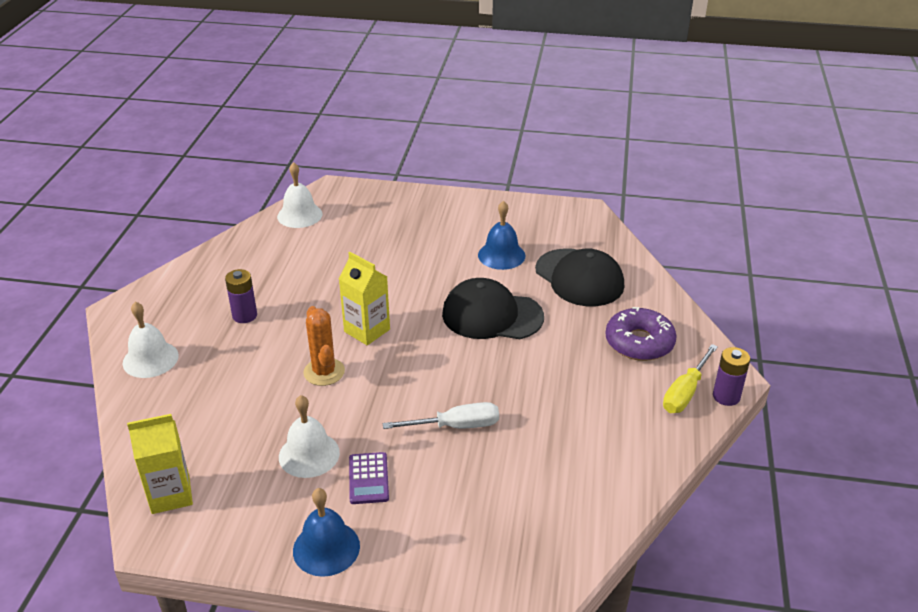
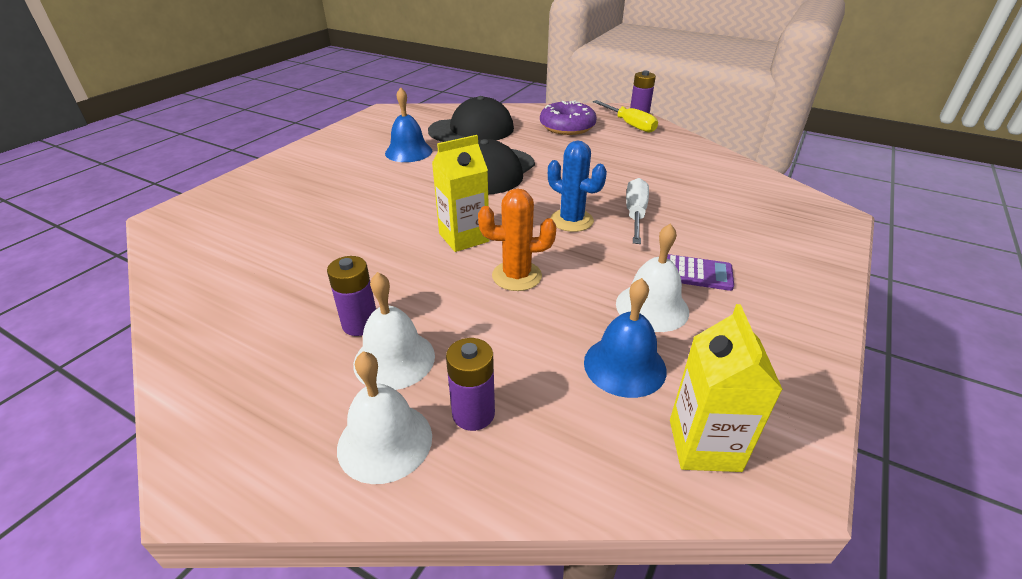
camera: 70 degrees left, 0 degrees up
white bell [277,162,322,228] -> white bell moved to [353,272,435,390]
blue bell [293,488,360,577] -> blue bell moved to [584,278,667,398]
none -> purple battery [446,338,495,431]
none -> blue cactus [548,140,607,232]

